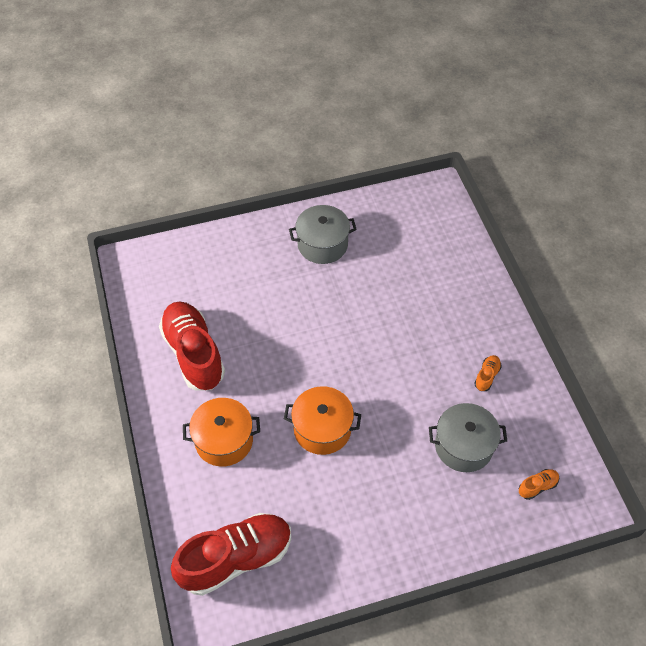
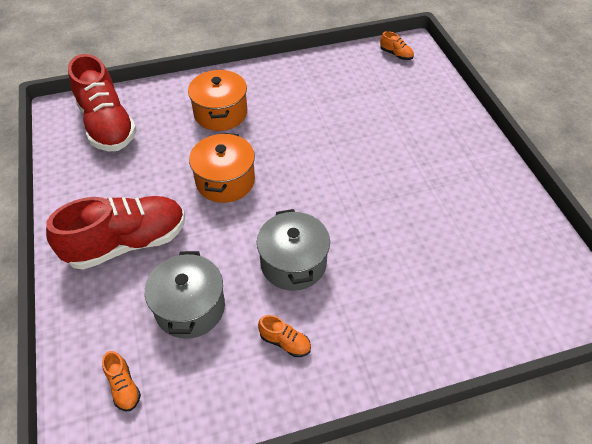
camera: 90 degrees right, 5 degrees down
red shoe [159,301,225,391] -> red shoe moved to [46,196,185,270]
grey pot [289,205,357,264] -> grey pot moved to [257,209,330,291]
none -> orange shoe [380,31,414,60]

